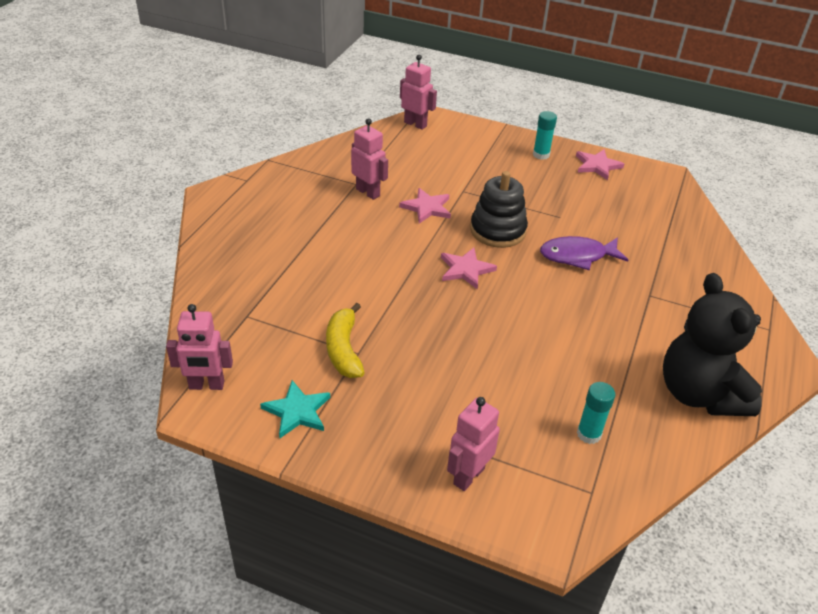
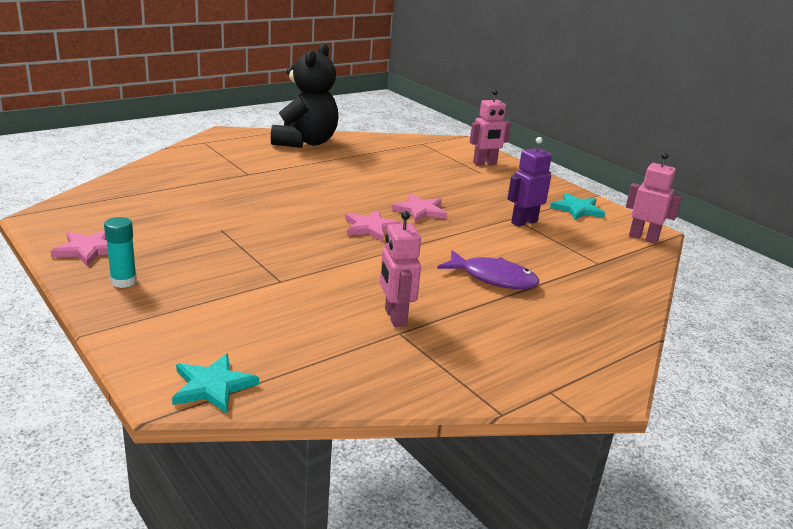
camera: 150 degrees left, 15 degrees down
yellow banana [326,303,365,378] -> purple robot [507,137,552,227]
pink star [399,188,451,224] -> pink star moved to [392,194,447,222]
pink robot [400,55,437,130] -> turquoise star [172,353,259,414]
black stacking toy [470,171,528,248] -> none
purple fish [540,236,628,270] -> purple fish moved to [437,250,539,289]
turquoise glue stick [577,382,615,444] -> none

